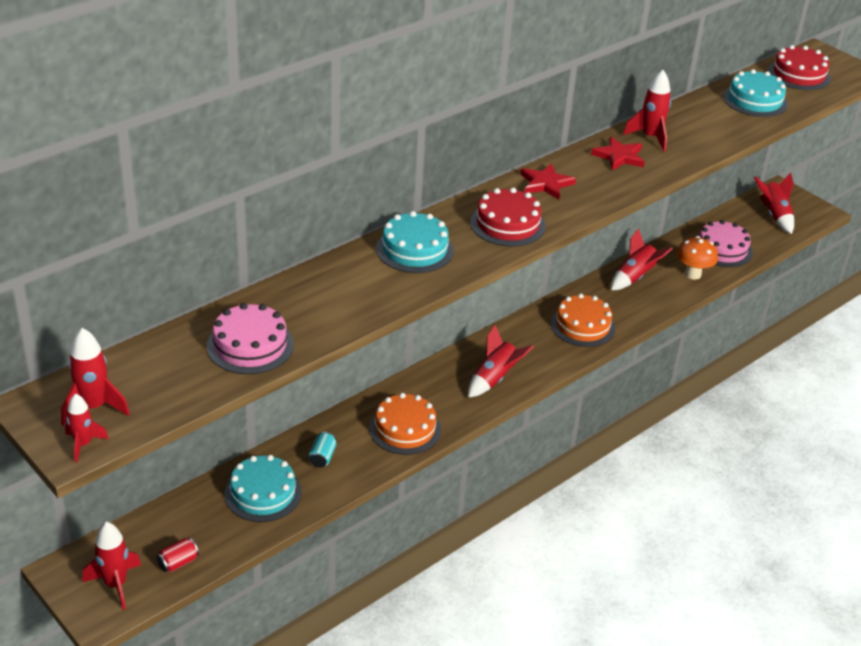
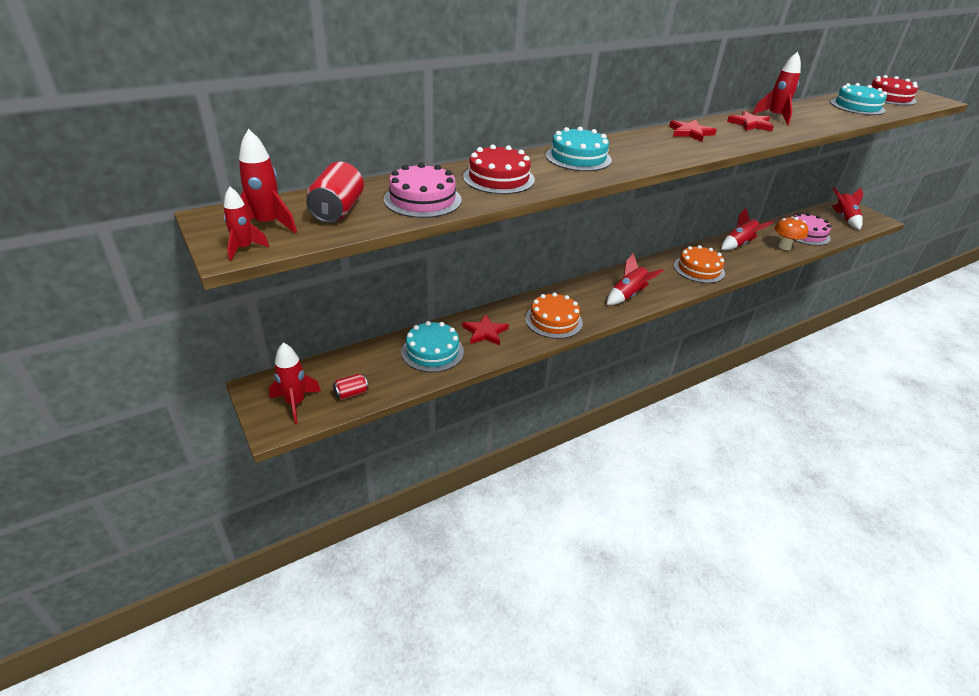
camera: 10 degrees right, 0 degrees up
turquoise can [308,432,336,468] -> red star [462,314,509,345]
red cake [470,188,546,247] -> red cake moved to [463,144,535,194]
none -> red can [306,161,364,223]

